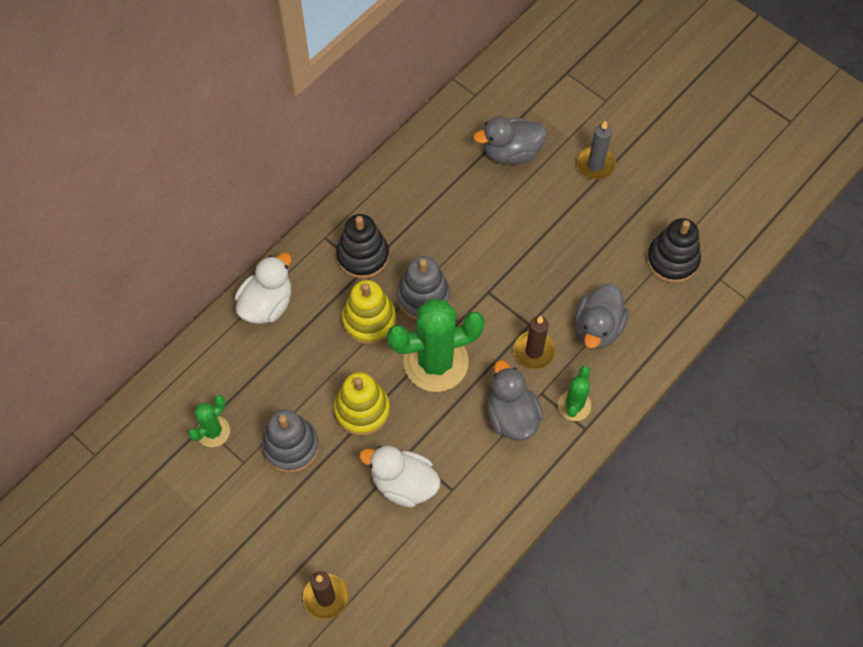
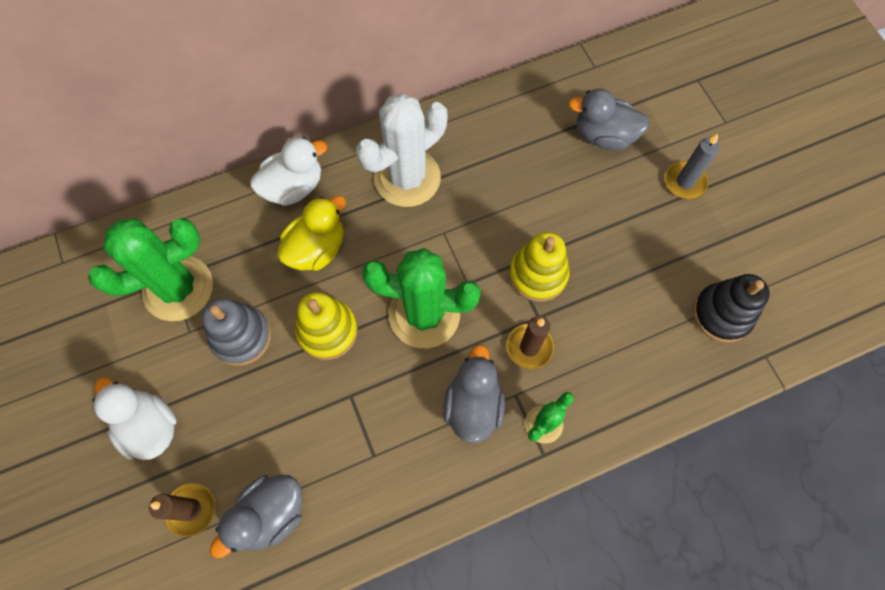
camera: 25 degrees right, 5 degrees up
green cactus [188,395,230,447] -> green cactus [88,218,213,321], size x1.98
black stacking toy [336,214,389,279] -> white cactus [356,93,447,207]
yellow stacking toy [342,280,396,344] -> yellow stacking toy moved to [509,232,570,302]
white duck [359,446,441,508] -> white duck moved to [92,377,177,460]
grey stacking toy [397,256,450,320] -> none
grey duck [575,283,629,349] -> grey duck moved to [210,475,302,558]
none -> yellow duck [277,196,346,271]

